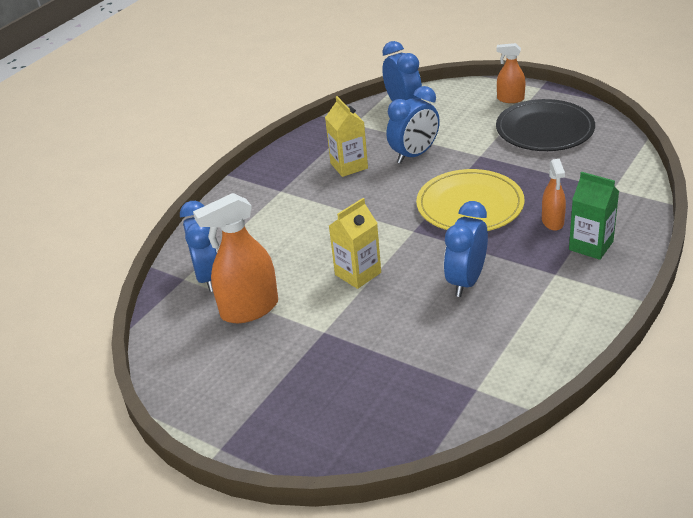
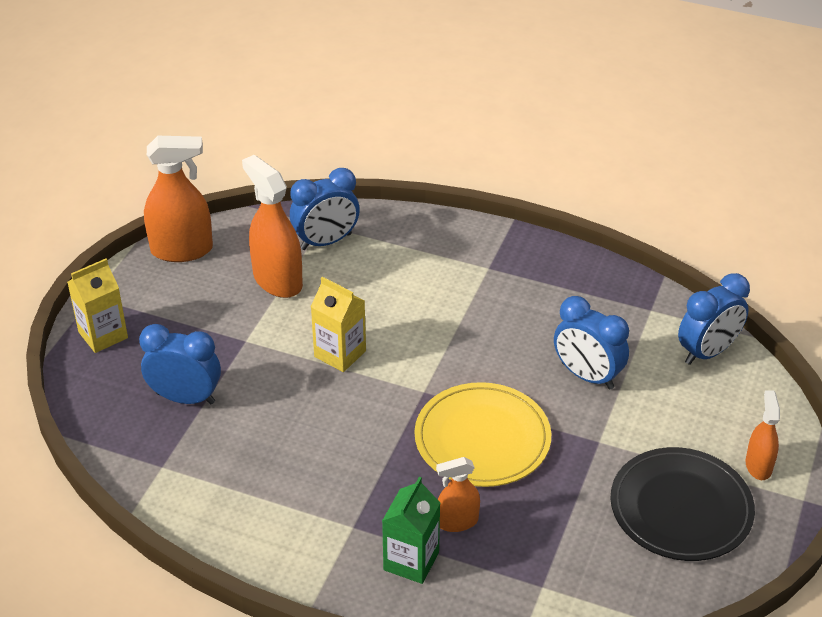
camera: 75 degrees right, 5 degrees up
yellow carton [325,96,368,177] -> yellow carton moved to [67,259,128,353]
blue clock [444,201,488,297] -> blue clock moved to [139,324,221,404]
none -> orange spray bottle [144,136,213,262]

